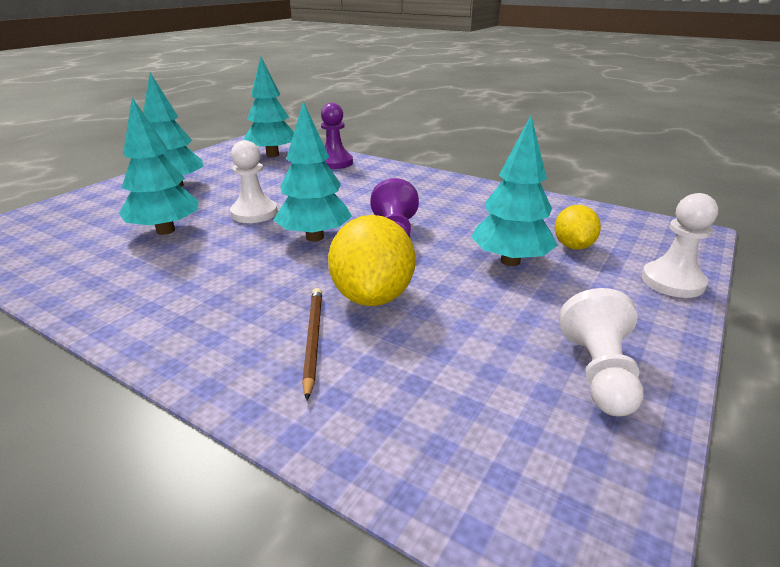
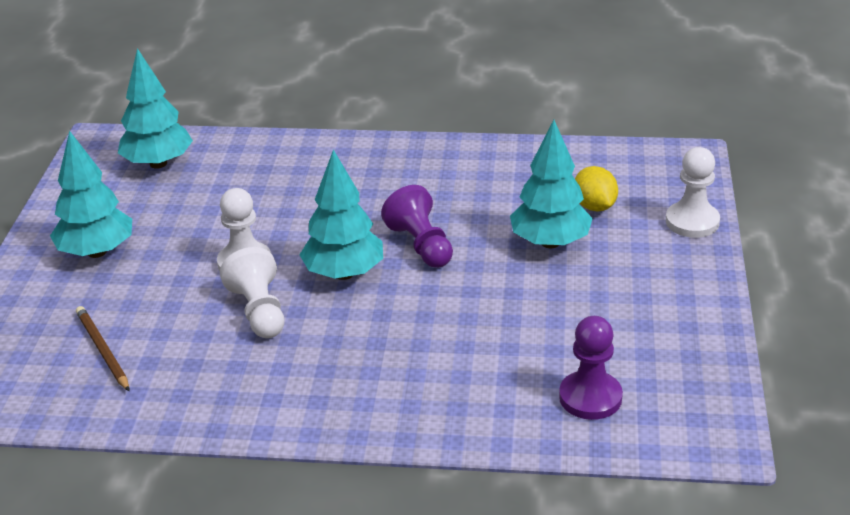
camera: 25 degrees left, 5 degrees up
turquoise tree [119,98,198,235] -> none
brown pencil [302,288,322,400] -> brown pencil moved to [76,306,129,391]
purple pawn [321,103,353,169] -> purple pawn moved to [559,316,623,420]
yellow lemon [328,215,415,306] -> none
white pawn [559,288,644,416] -> white pawn moved to [220,247,284,338]

